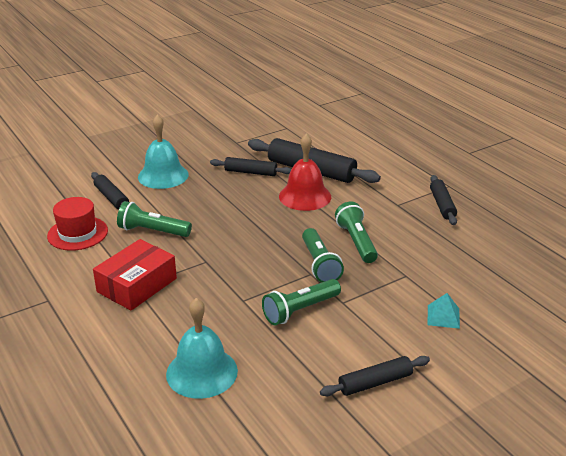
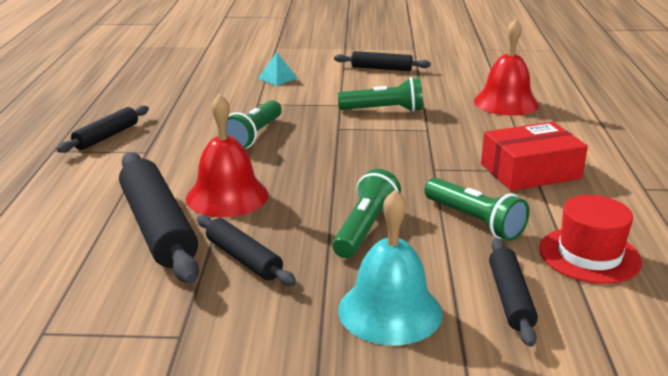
camera: 145 degrees left, 5 degrees down
turquoise bell [166,298,238,399] -> red bell [474,19,539,116]
green flashlight [302,228,344,283] -> green flashlight moved to [332,169,401,258]

